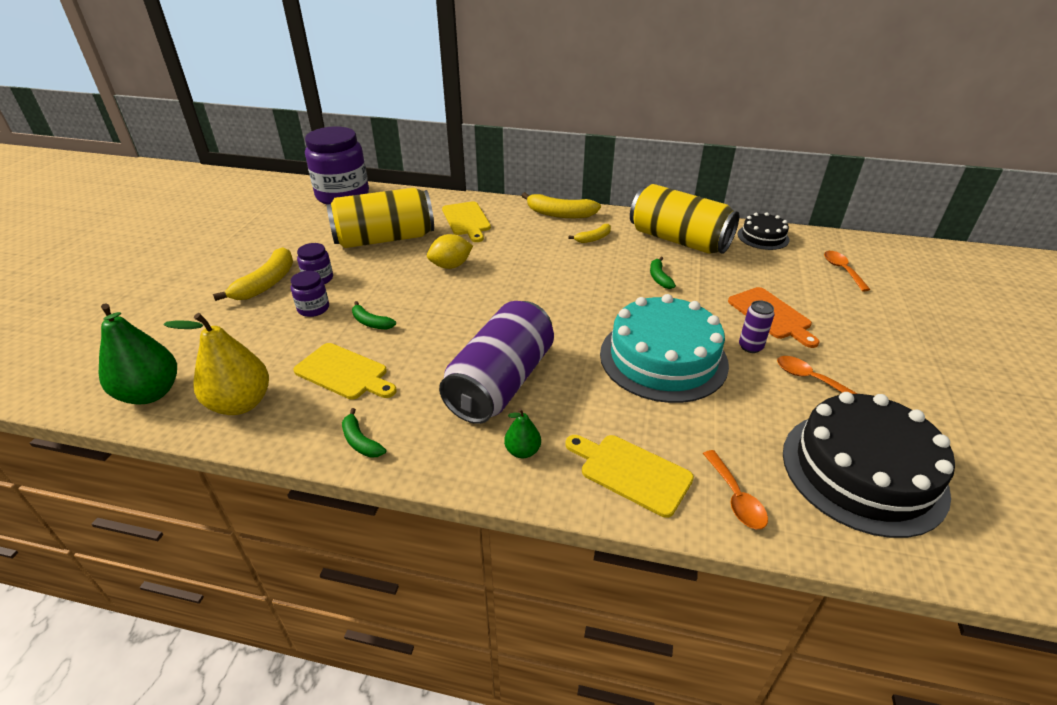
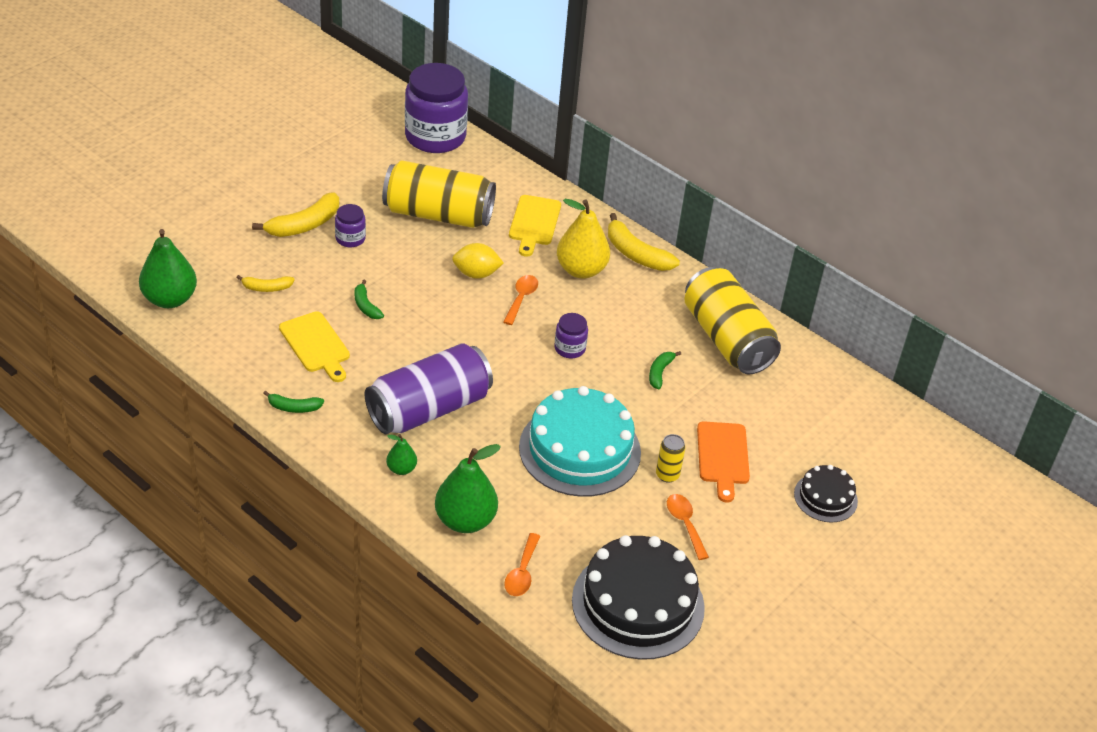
camera: 25 degrees right, 5 degrees up
yellow pear [163,313,269,415] -> yellow pear moved to [557,199,610,278]
purple jar [291,271,329,317] -> purple jar moved to [554,313,588,358]
green banana [342,408,386,458] -> green banana turned 75 degrees counterclockwise [263,391,324,413]
yellow cutting board [566,435,694,518] -> green pear [435,444,501,533]
yellow banana [569,224,611,243] -> yellow banana moved to [236,275,294,292]
black cake [737,212,790,250] -> black cake moved to [794,465,858,523]
purple can [739,300,774,353] -> yellow can [656,434,686,483]
orange spoon [824,251,871,291] -> orange spoon moved to [503,275,538,325]

